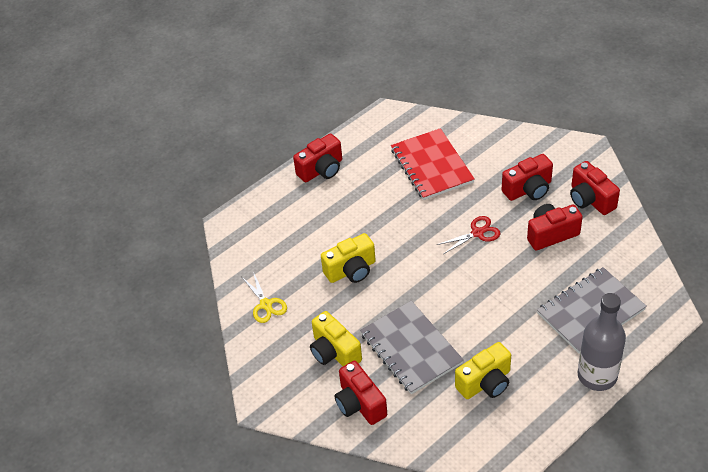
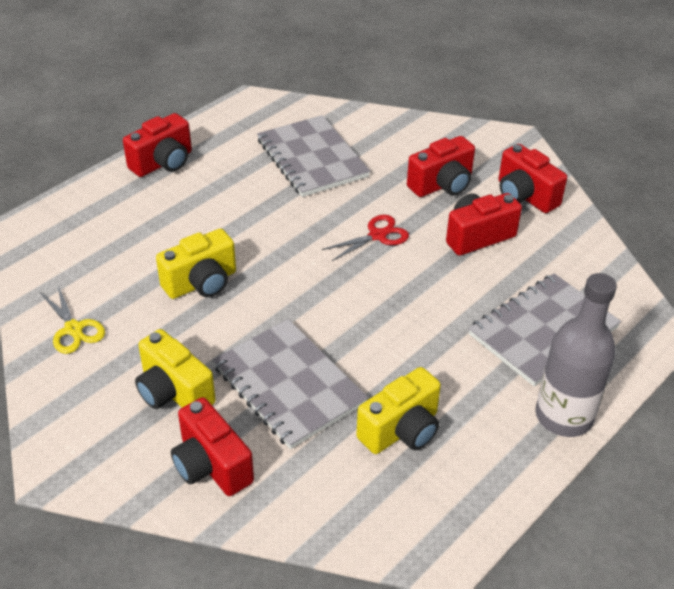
camera: 10 degrees left, 5 degrees down
red notebook [391,128,475,200] -> grey notebook [257,115,370,197]

